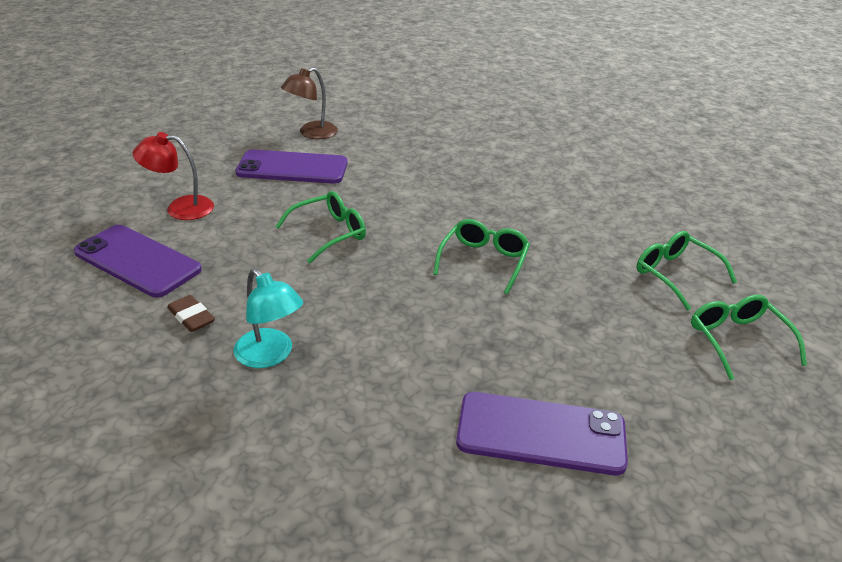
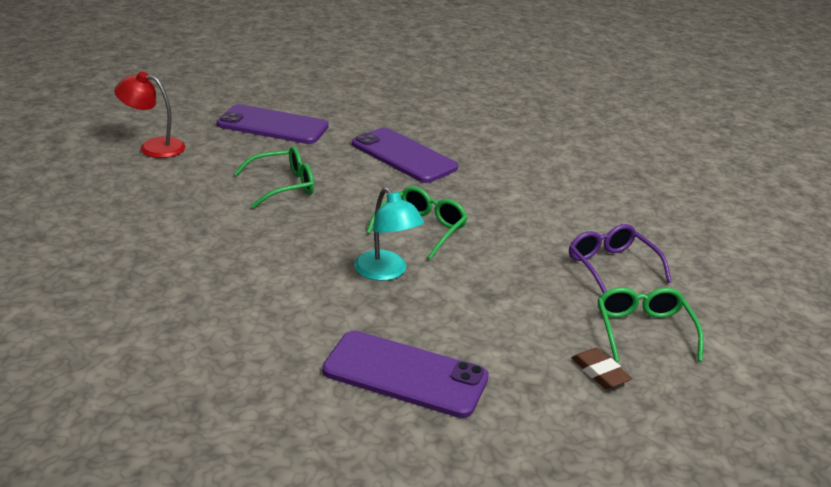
camera: 10 degrees right, 5 degrees down
purple phone [74,225,202,298] -> purple phone moved to [352,127,458,183]
brown eraser [167,295,215,332] -> brown eraser moved to [571,348,632,389]
turquoise lamp [233,268,303,368] -> turquoise lamp moved to [354,187,424,281]
brown lamp [281,67,338,139] -> none
green glasses [637,231,737,310] -> purple glasses [569,224,672,293]

